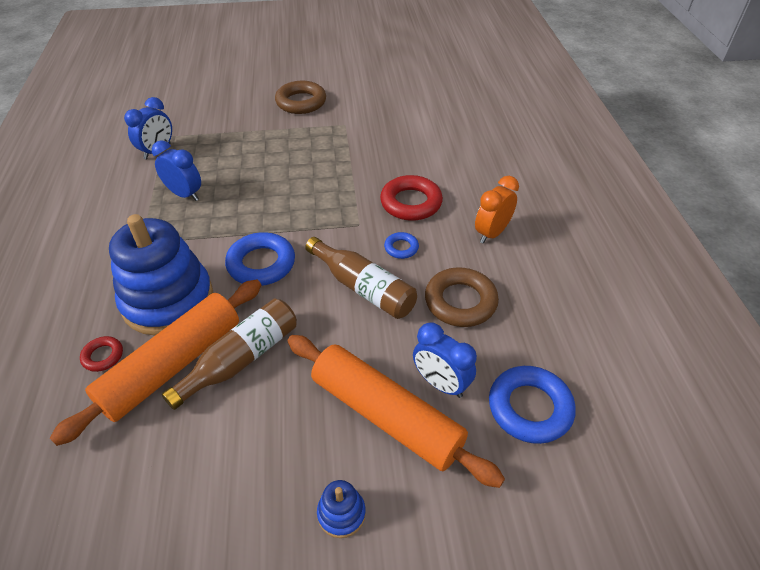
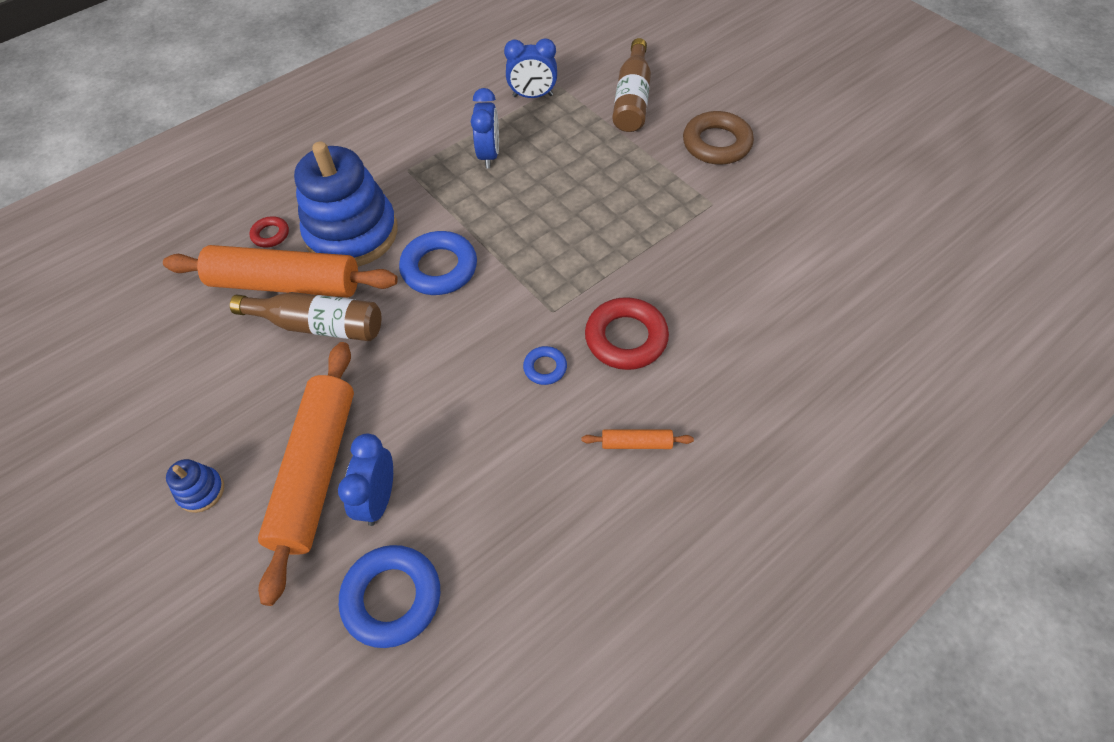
camera: 60 degrees right, 10 degrees up
brown bottle [305,237,417,319] -> brown bottle moved to [612,38,651,132]
brown ring [425,267,499,327] -> none
orange clock [475,176,519,244] -> orange rolling pin [582,429,694,449]

